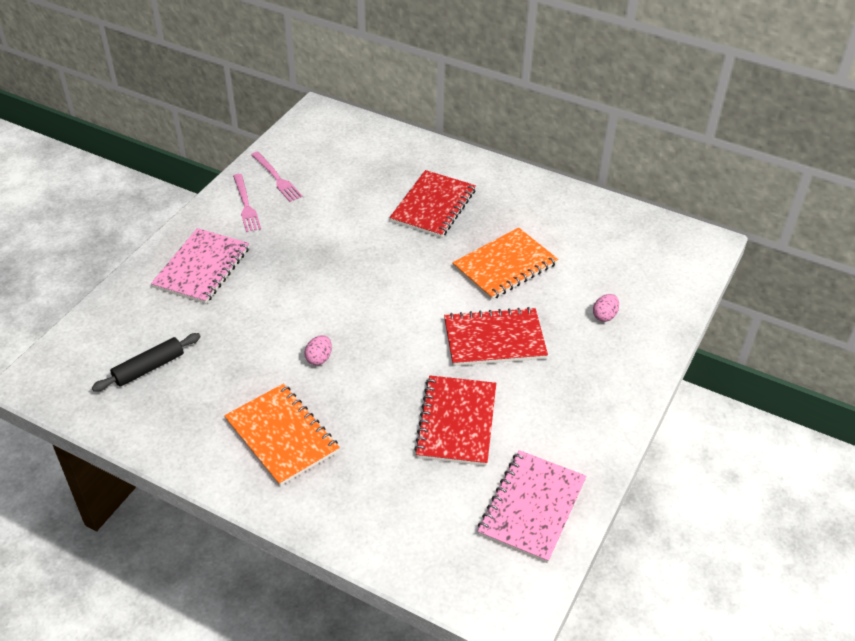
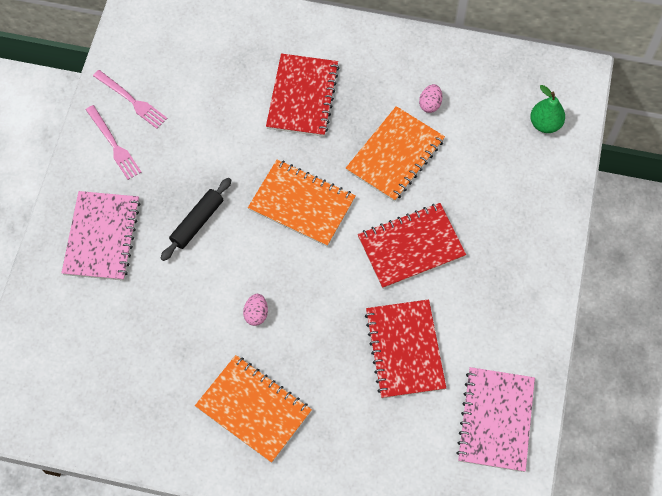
camera: 15 degrees left, 20 degrees up
black rolling pin [92,333,201,392] -> black rolling pin moved to [161,178,231,261]
pink egg [593,294,619,322] -> pink egg moved to [419,84,442,113]
none -> orange notebook [248,159,355,247]
none -> green pear [530,85,565,133]

